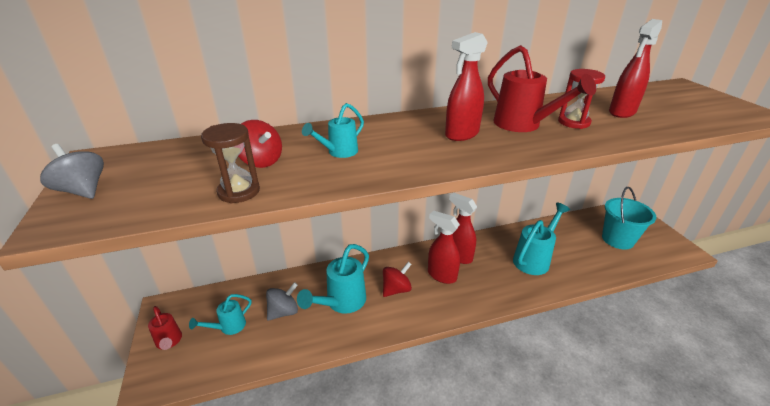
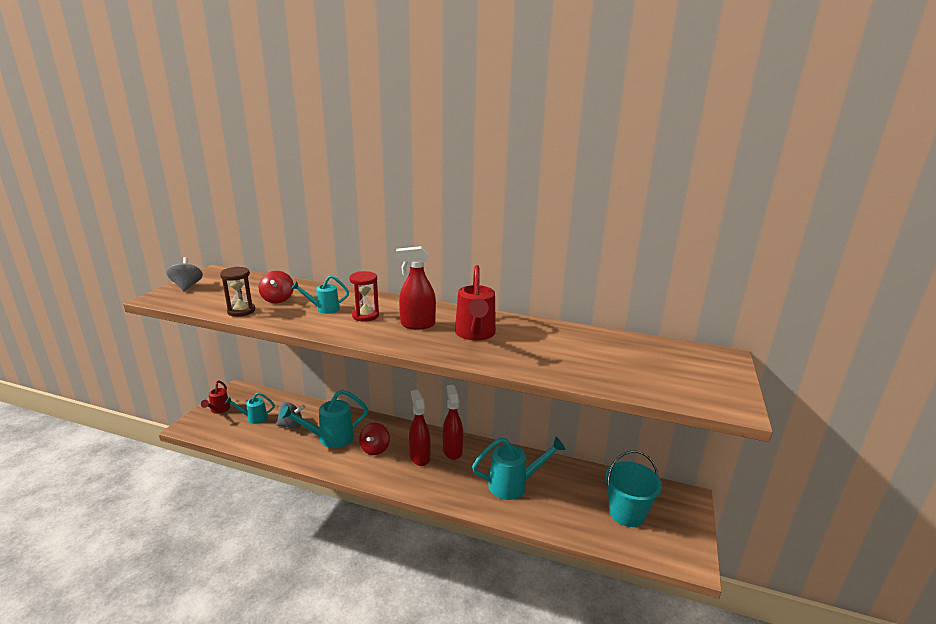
camera: 35 degrees right, 10 degrees down
red spinning top [383,262,412,297] -> red spinning top turned 105 degrees clockwise [359,423,390,455]
red hourglass [558,69,605,129] -> red hourglass moved to [349,271,379,322]
red spray bottle [609,19,662,118] -> none

